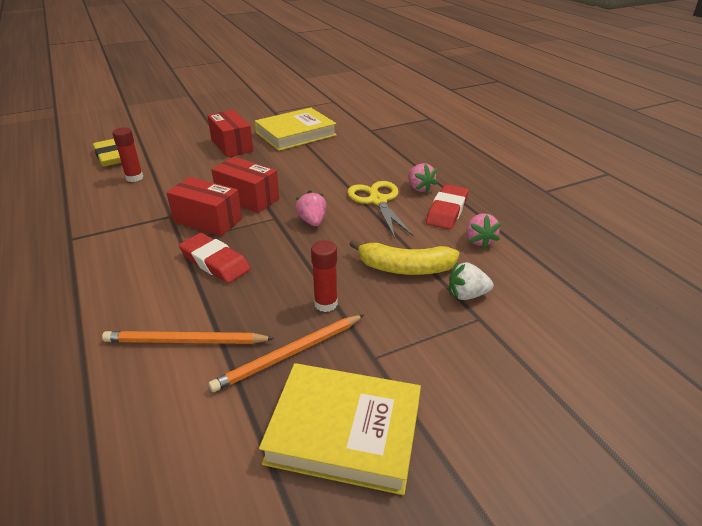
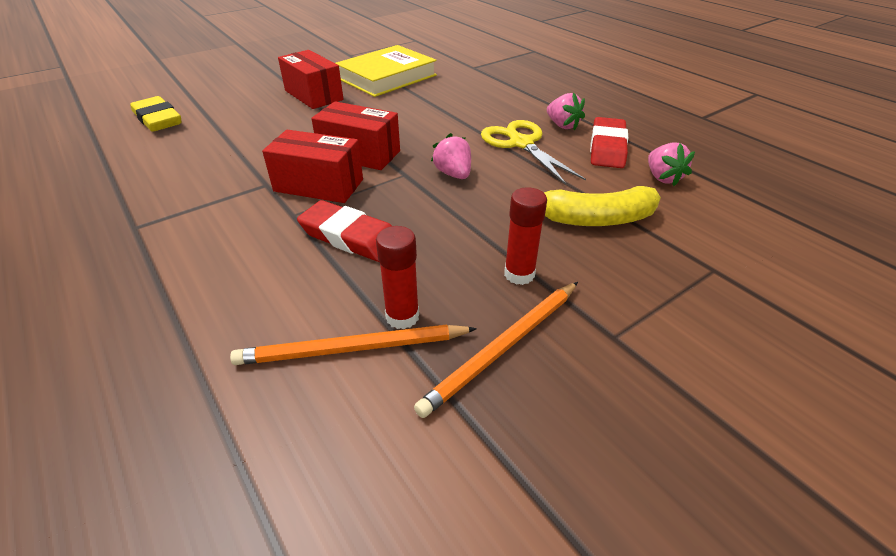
camera: 10 degrees left, 5 degrees up
red glue stick [112,128,143,182] -> red glue stick moved to [376,226,419,329]
yellow book [259,363,421,495] -> none
white strawberry [449,262,493,300] -> none

